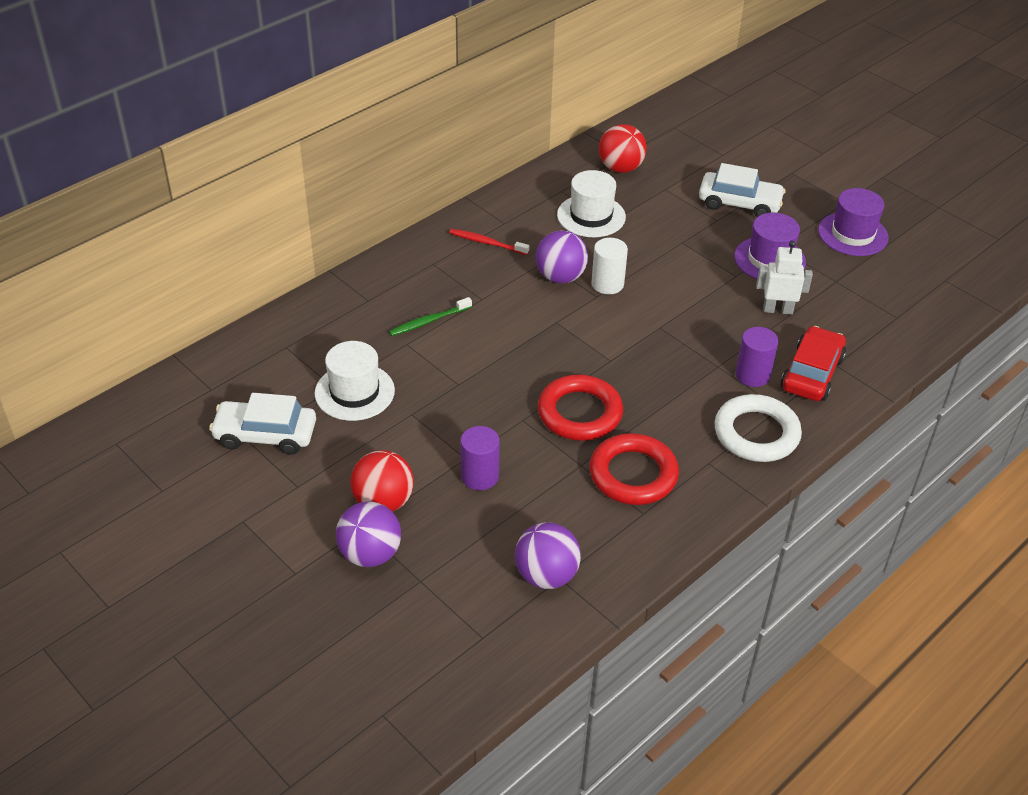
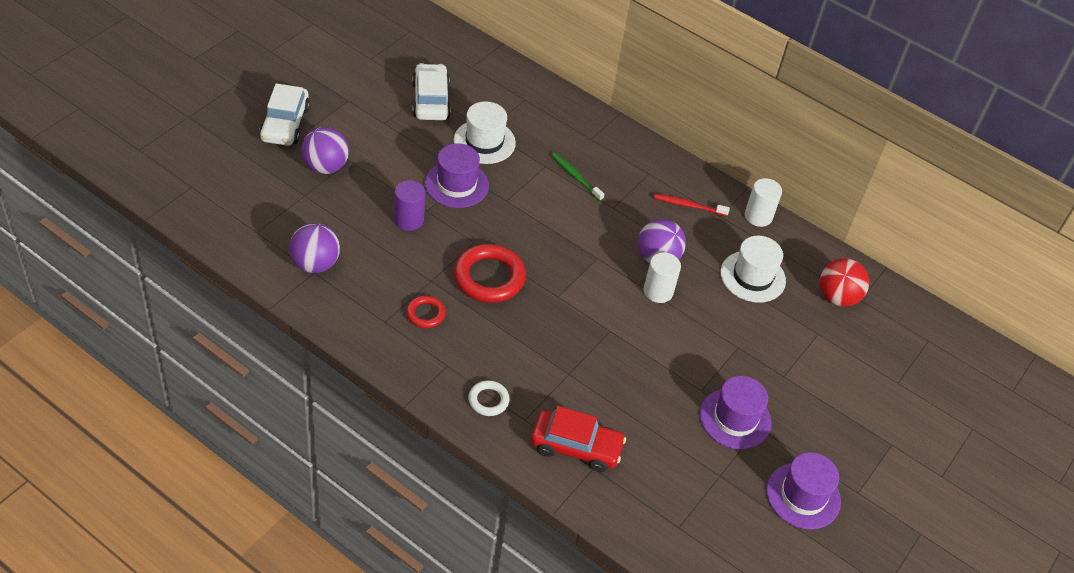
camera: 75 degrees right, 5 degrees up
red ball [350,450,414,512] -> none
red toothbrush [449,229,529,255] -> red toothbrush turned 90 degrees counterclockwise [653,193,730,216]
red ring [589,433,679,505] -> red ring [406,296,446,328], size x0.53
white car [699,163,786,217] -> white car moved to [259,83,310,146]
white ring [714,394,802,462] -> white ring [468,380,510,416], size x0.53
purple cylinder [735,327,778,387] -> none
white robot [756,241,813,315] -> none
none -> purple hat [425,143,489,208]
none -> white cylinder [745,178,782,227]

